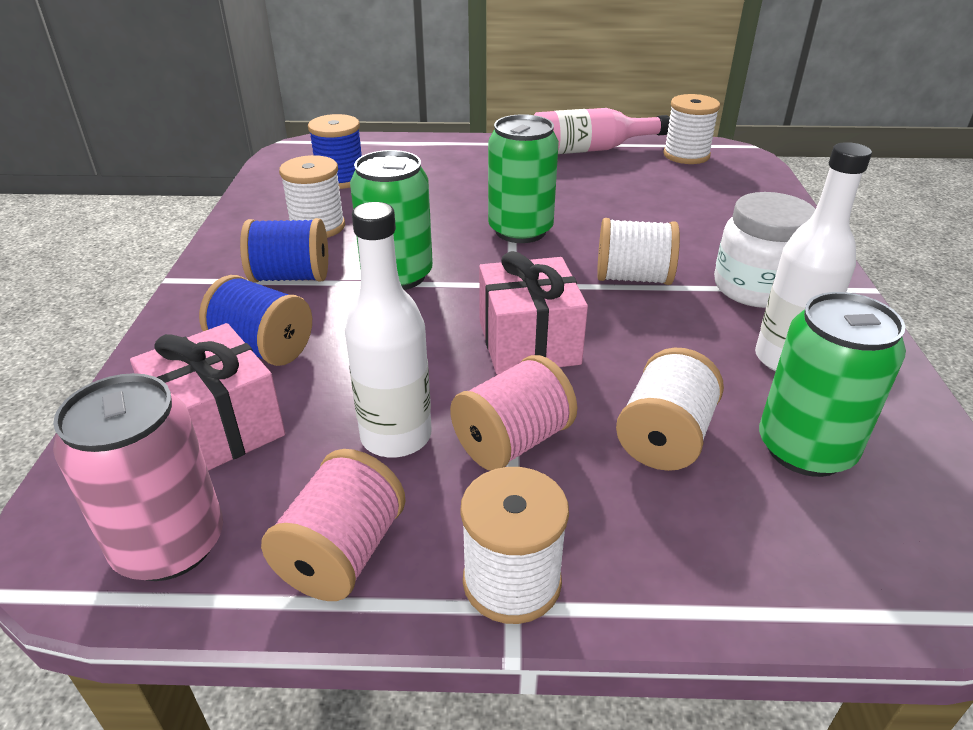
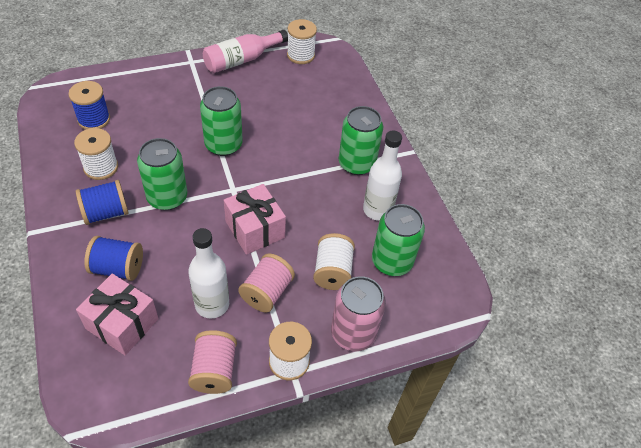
camera: 25 degrees left, 15 degrees up
pink can [53,373,223,581] -> pink can moved to [331,276,386,351]
white spool [597,218,680,285] -> none
white jar [714,192,816,308] -> green can [339,106,383,175]

